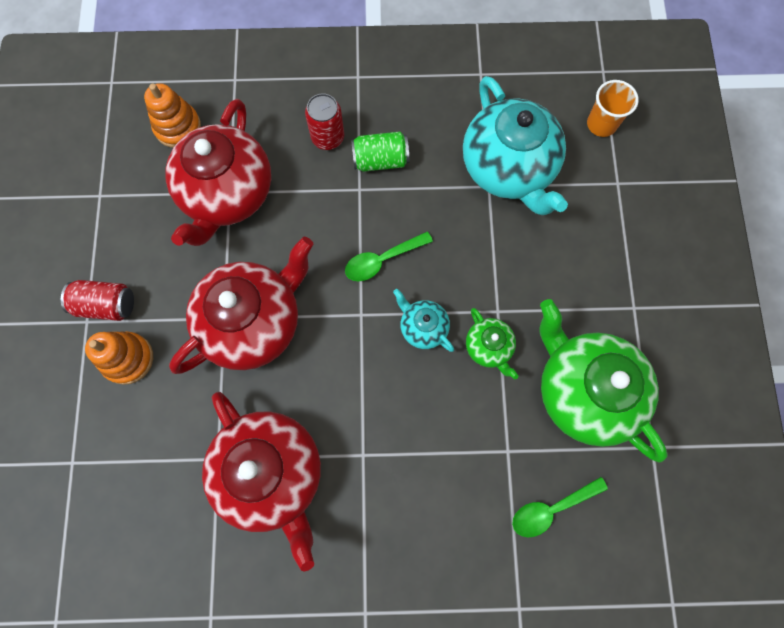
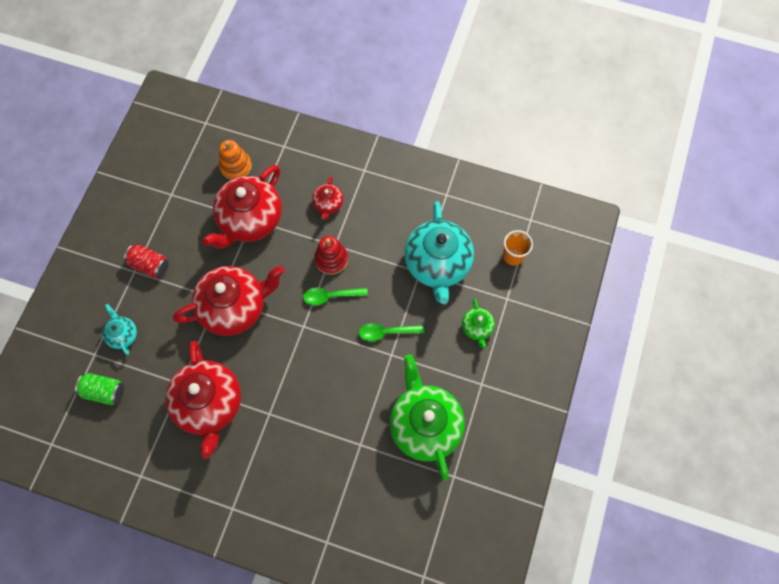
camera: 20 degrees right, 5 degrees down
orange stacking toy [85,331,153,385] -> none
red can [305,93,344,150] -> red teapot [312,176,343,220]
green can [351,132,409,172] -> green can moved to [75,373,124,405]
turquoise teapot [393,289,454,352] -> turquoise teapot moved to [103,304,137,355]
green teapot [466,308,518,379] -> green teapot moved to [462,299,495,349]
green spoon [512,477,608,537] -> green spoon moved to [359,323,424,341]
none -> red stacking toy [314,236,348,275]

